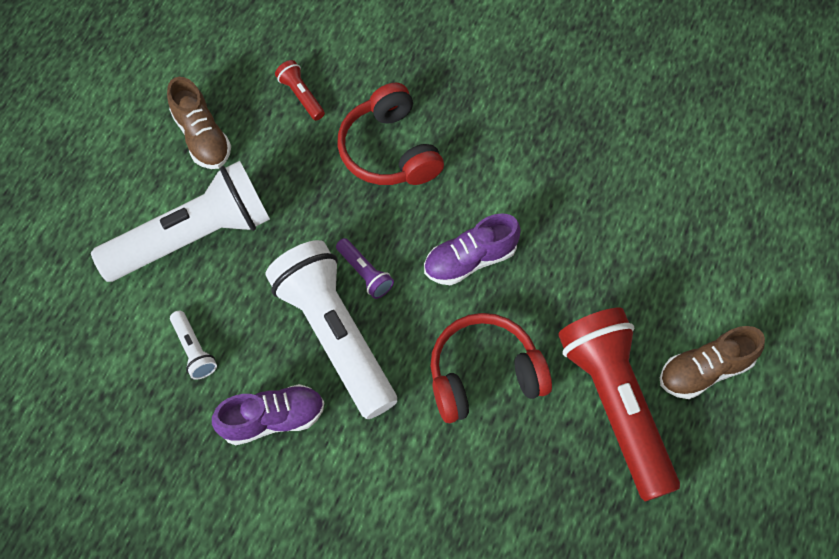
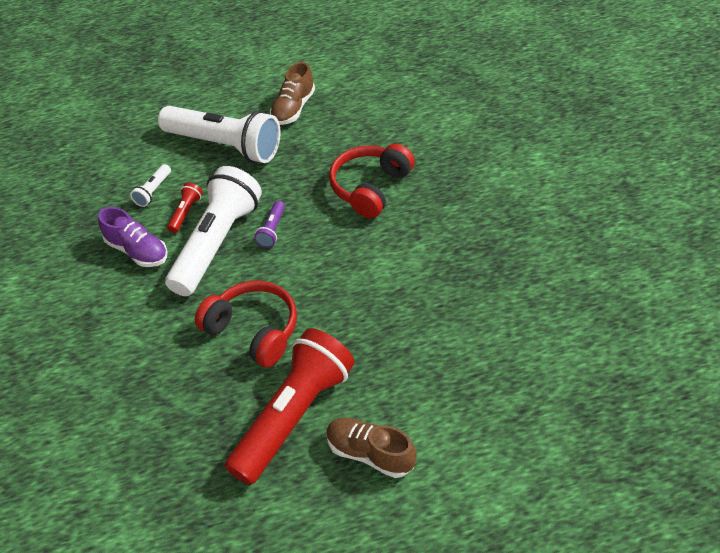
camera: 55 degrees right, 15 degrees down
red flashlight [275,60,325,121] -> red flashlight moved to [167,183,203,233]
purple shoe [424,213,521,285] -> none

